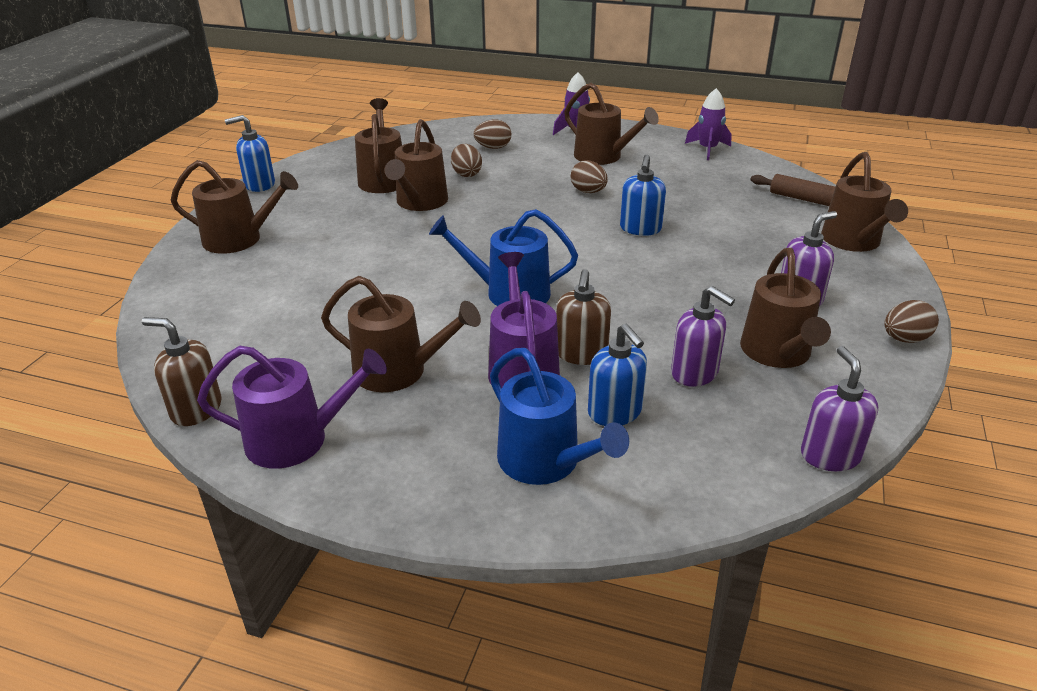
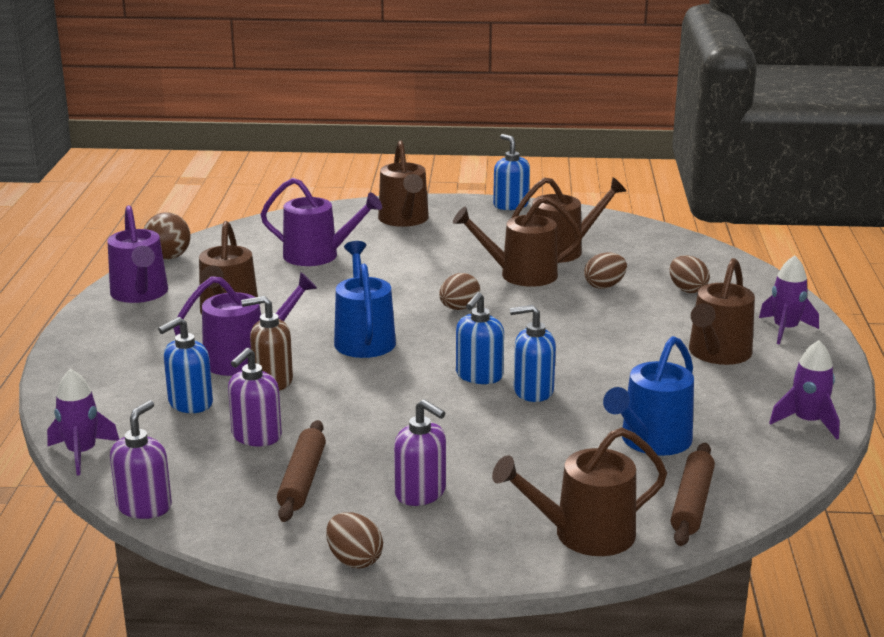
camera: 75 degrees right, 10 degrees down
brown soap dispenser [142,317,222,426] -> brown ball [144,212,191,260]
blue watering can [490,348,629,485] -> blue watering can moved to [603,336,694,456]
brown egg [571,160,608,193] -> brown egg moved to [439,273,480,310]
brown watering can [740,248,831,368] -> brown rolling pin [277,420,326,522]
purple soap dispenser [801,346,878,471] -> purple soap dispenser turned 45 degrees counterclockwise [110,400,172,519]
none -> purple rocket [47,369,119,475]
none -> purple watering can [260,178,382,266]
none -> blue soap dispenser [456,292,504,384]

